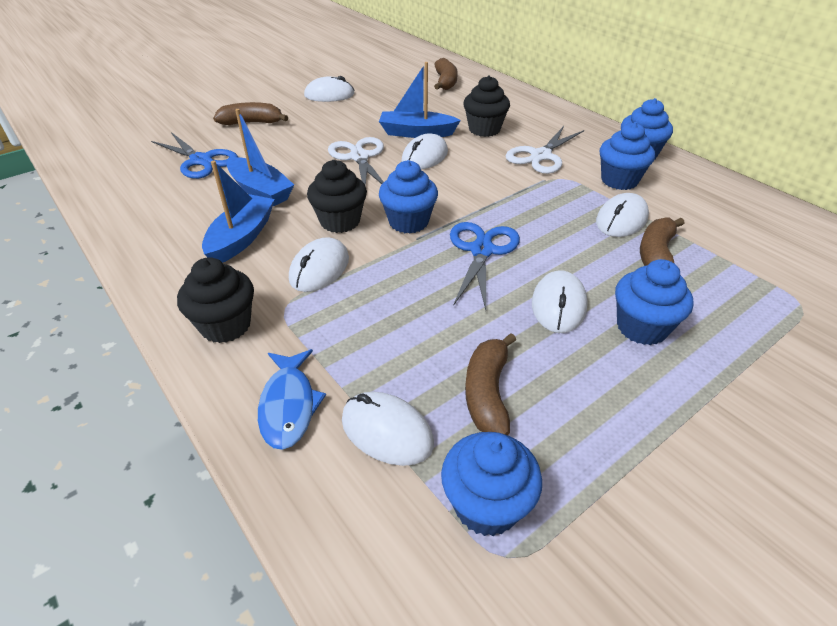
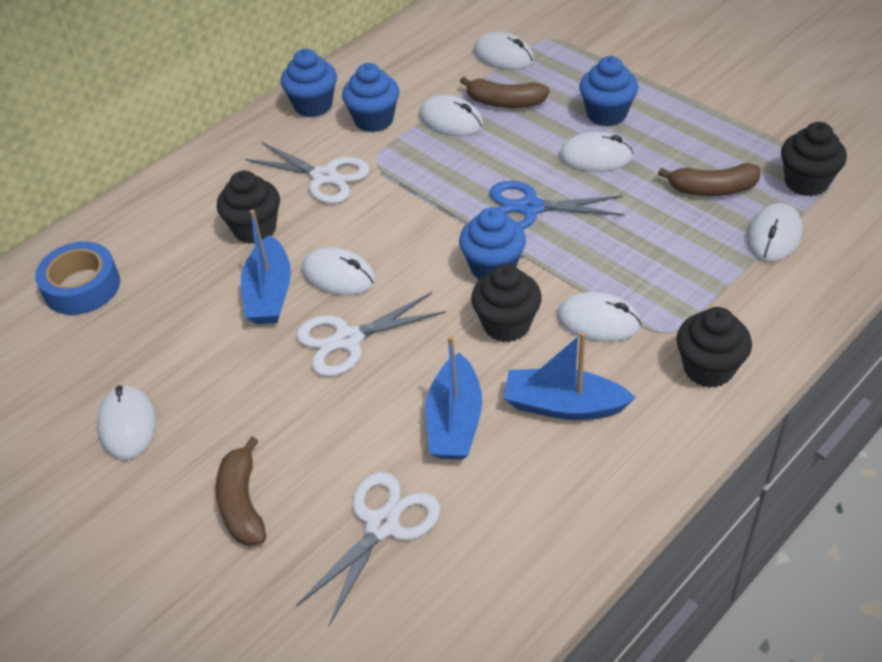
camera: 95 degrees left, 5 degrees up
blue scissors [151,132,238,179] -> white scissors [296,472,441,626]
blue boat [226,109,294,206] -> blue boat turned 150 degrees clockwise [425,336,482,460]
blue fish [258,349,326,450] -> none
brown banana [434,58,458,90] -> blue tape [35,242,120,315]
blue cupcake [441,432,542,536] -> black cupcake [781,122,847,196]
none -> white mouse [474,32,534,70]

